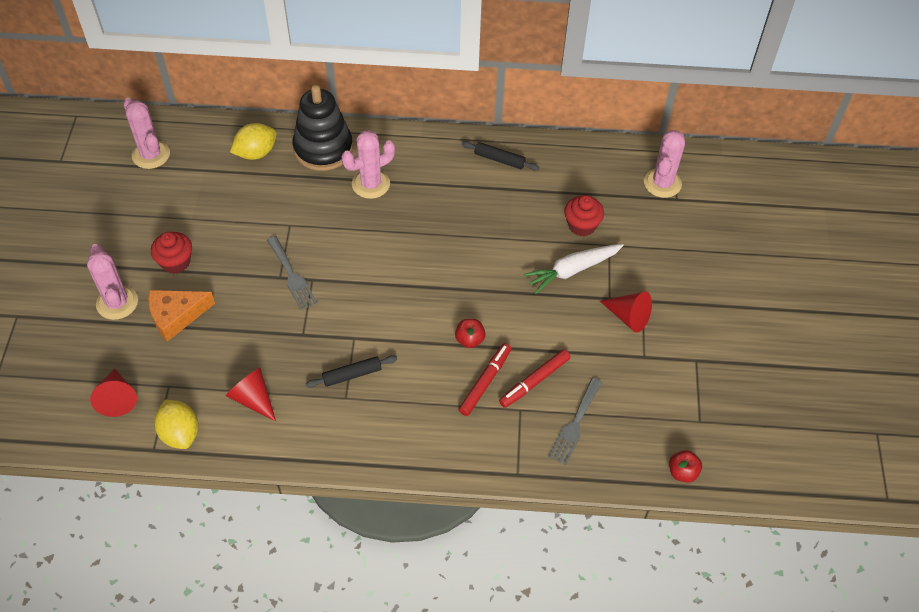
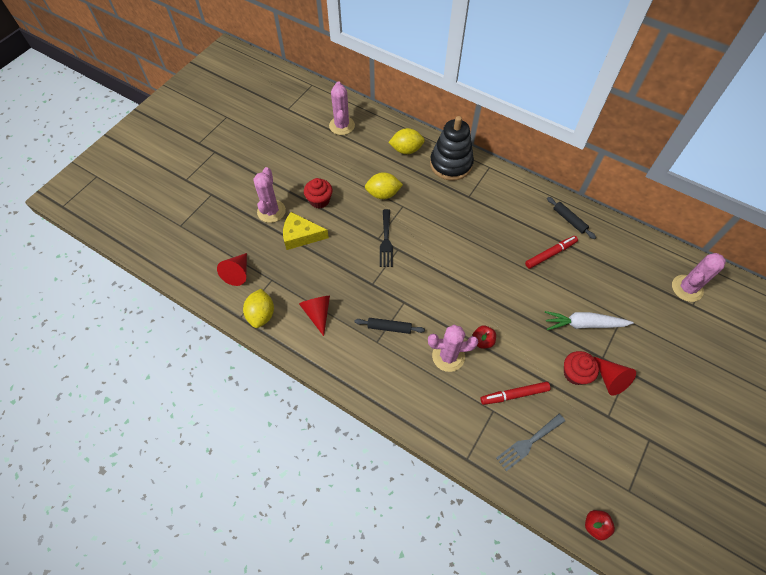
camera: 30 degrees right, 5 degrees up
orange cheese [148,290,215,342] -> yellow cheese [283,212,329,250]
grey fork [267,236,317,310] -> black fork [380,209,393,267]
pink cactus [342,130,395,199] -> pink cactus moved to [428,325,478,372]
red marker [459,343,512,416] -> red marker moved to [525,236,578,269]
red cupcake [564,195,604,236] -> red cupcake moved to [564,351,599,385]
none -> yellow lemon [365,172,403,199]

